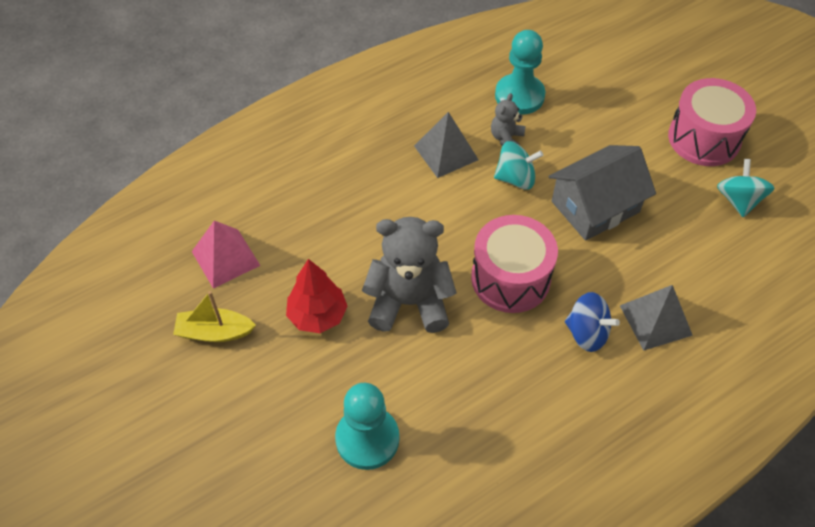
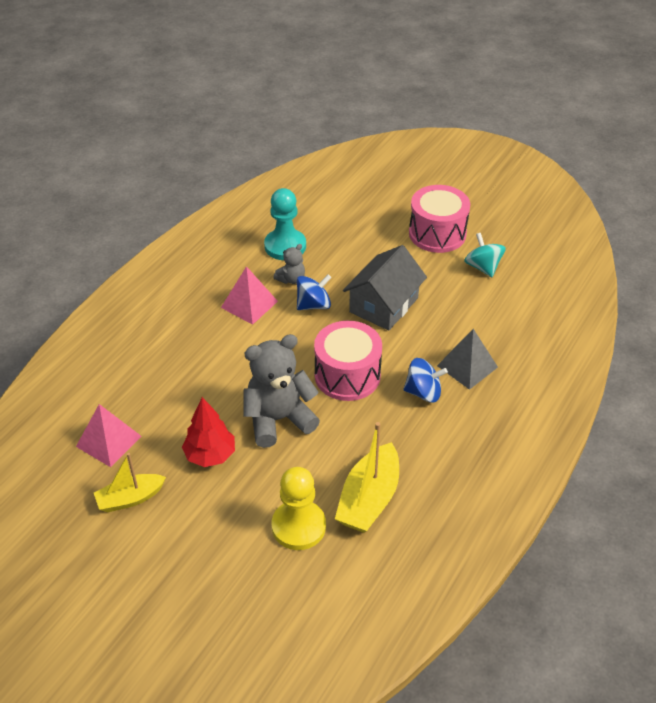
camera: 25 degrees left, 10 degrees down
turquoise pawn [335,383,399,470] -> yellow pawn [271,467,326,550]
grey pyramid [414,112,479,178] -> pink pyramid [221,266,278,325]
grey teddy bear [491,93,526,146] -> grey teddy bear turned 135 degrees counterclockwise [273,244,305,284]
turquoise spinning top [494,141,543,190] -> blue spinning top [297,274,332,310]
none -> yellow boat [335,422,399,533]

